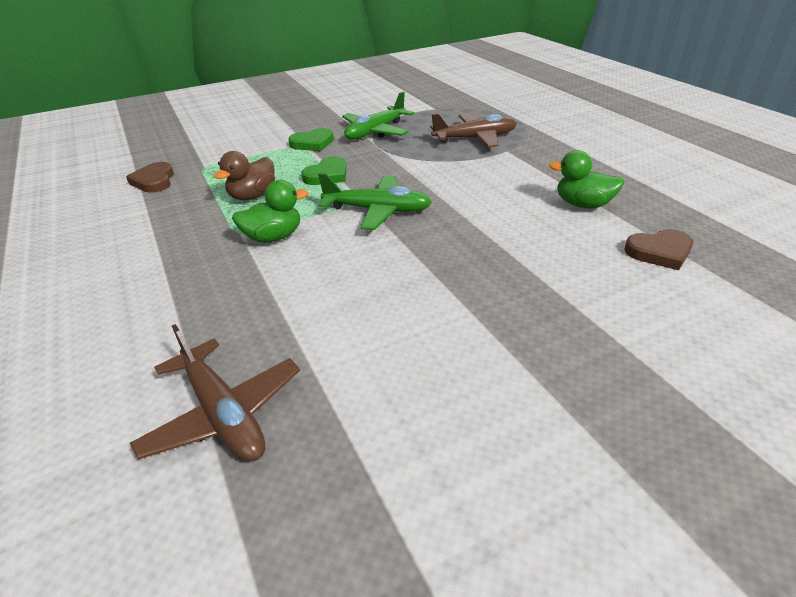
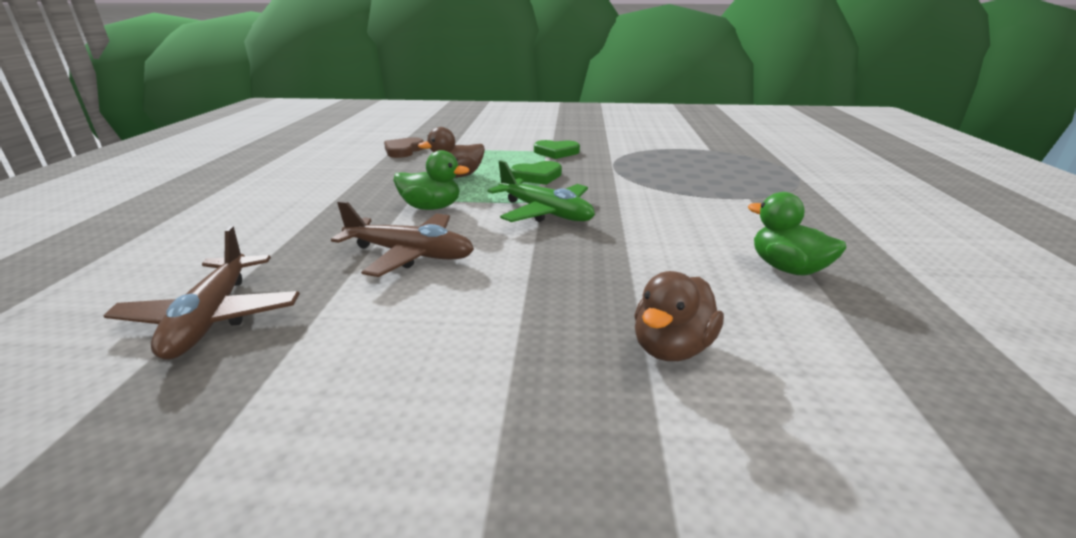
camera: 30 degrees right, 10 degrees down
green plane [342,92,414,139] -> none
brown plane [430,113,517,147] -> brown plane moved to [331,201,474,277]
brown heart [624,229,693,270] -> none
none -> brown duck [634,271,724,361]

